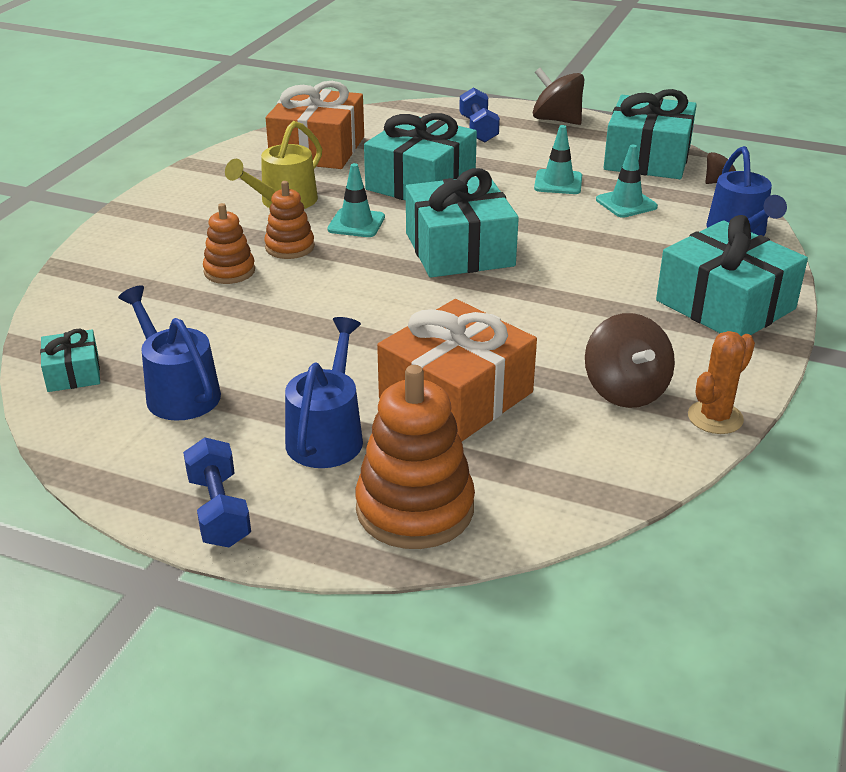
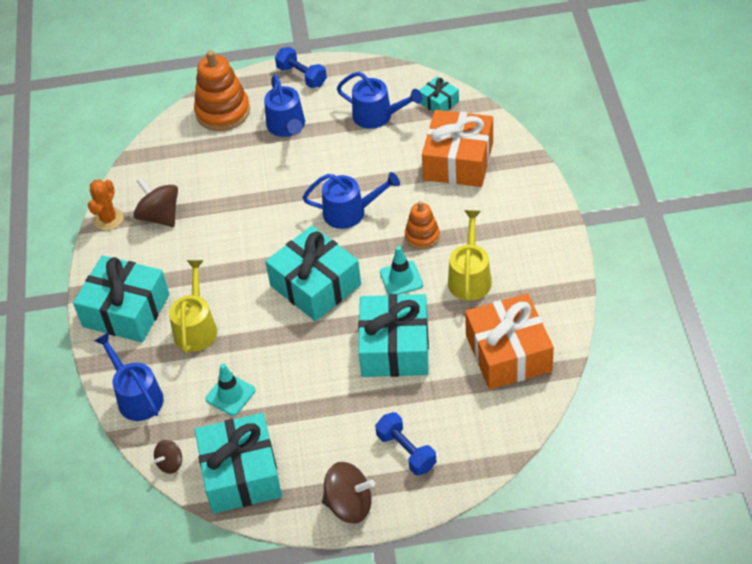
camera: 155 degrees right, 15 degrees up
orange stacking toy [203,203,255,284] -> none
orange gift [377,299,537,441] -> orange gift moved to [422,110,493,187]
turquoise traffic cone [534,125,582,194] -> none
none -> yellow watering can [169,260,217,353]
none -> blue watering can [302,172,400,229]

